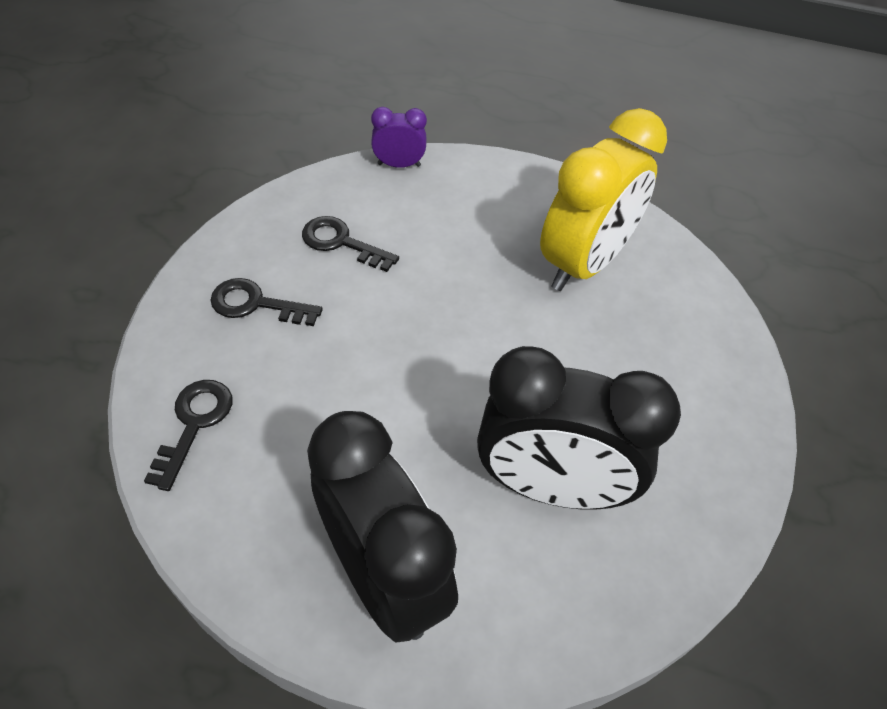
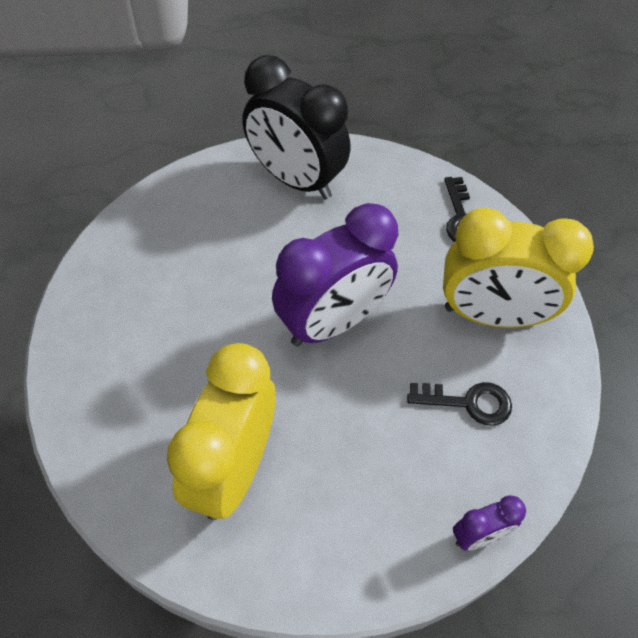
camera: 160 degrees right, 5 degrees up
black key [210,278,323,326] -> yellow clock [443,208,594,328]
black clock [477,346,681,510] -> none
none -> purple clock [272,203,398,346]

